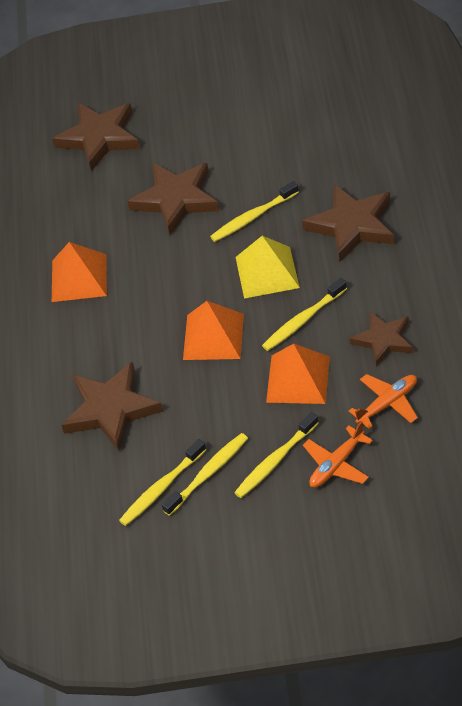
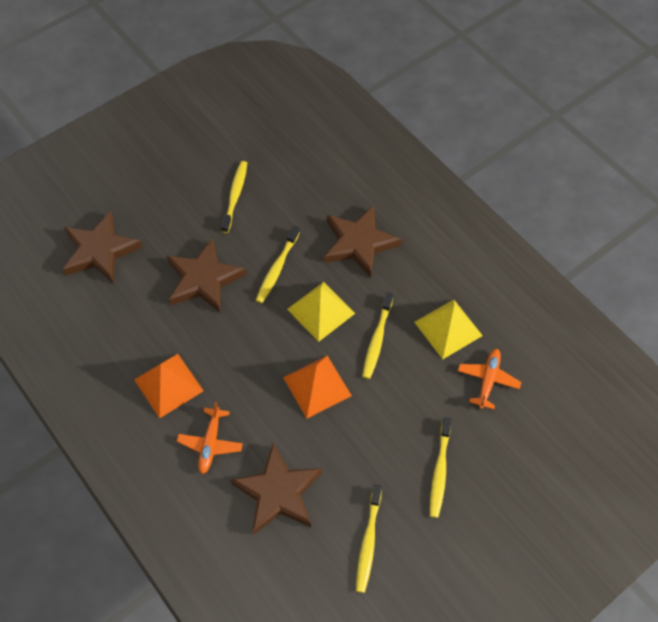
camera: 40 degrees left, 10 degrees up
yellow toothbrush [162,433,248,516] -> yellow toothbrush moved to [221,161,247,233]
orange pyramid [266,344,330,404] -> none
orange plane [303,421,373,488] -> orange plane moved to [177,402,243,474]
brown star [349,311,413,367] -> yellow pyramid [414,300,483,359]

